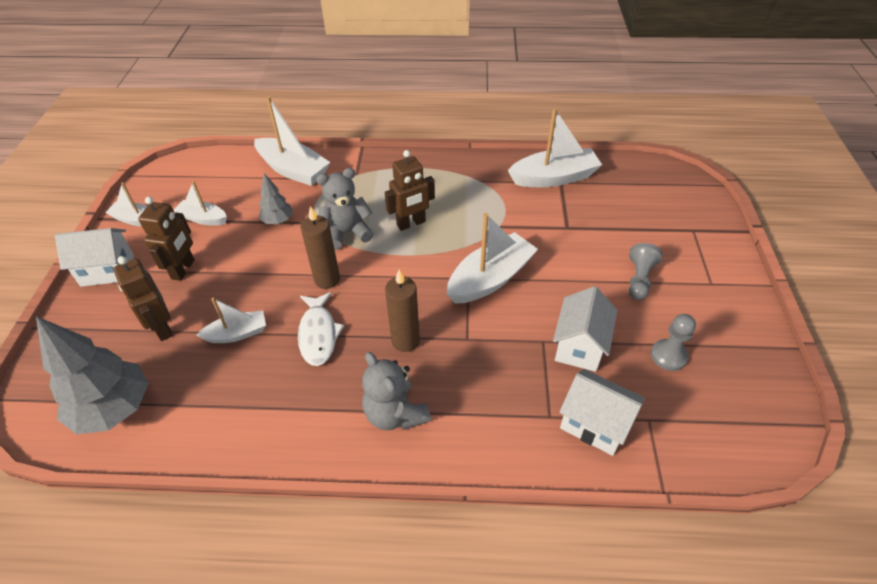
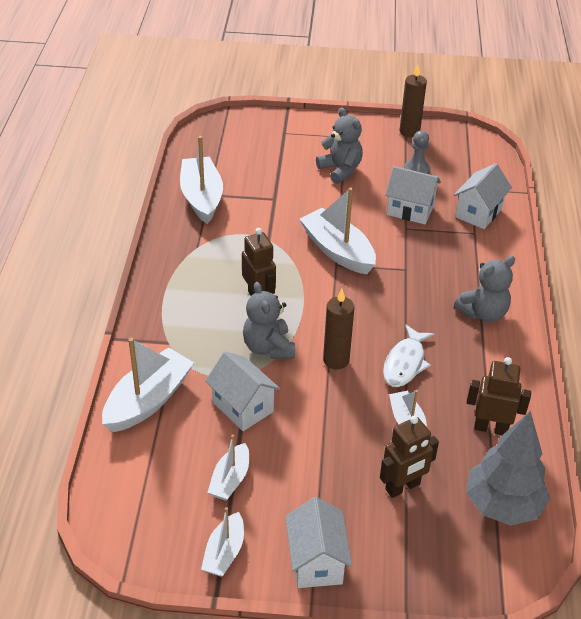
camera: 90 degrees left, 5 degrees down
brown robot [138,197,195,281] -> brown robot moved to [467,357,531,435]
grey tree [259,173,293,224] -> white house [205,351,280,431]
white fish [298,292,344,366] -> white fish turned 120 degrees clockwise [383,324,434,387]
brown candle [385,270,420,352] -> brown candle moved to [400,65,427,138]
grey pawn [629,243,663,300] -> grey teddy bear [316,107,363,184]

